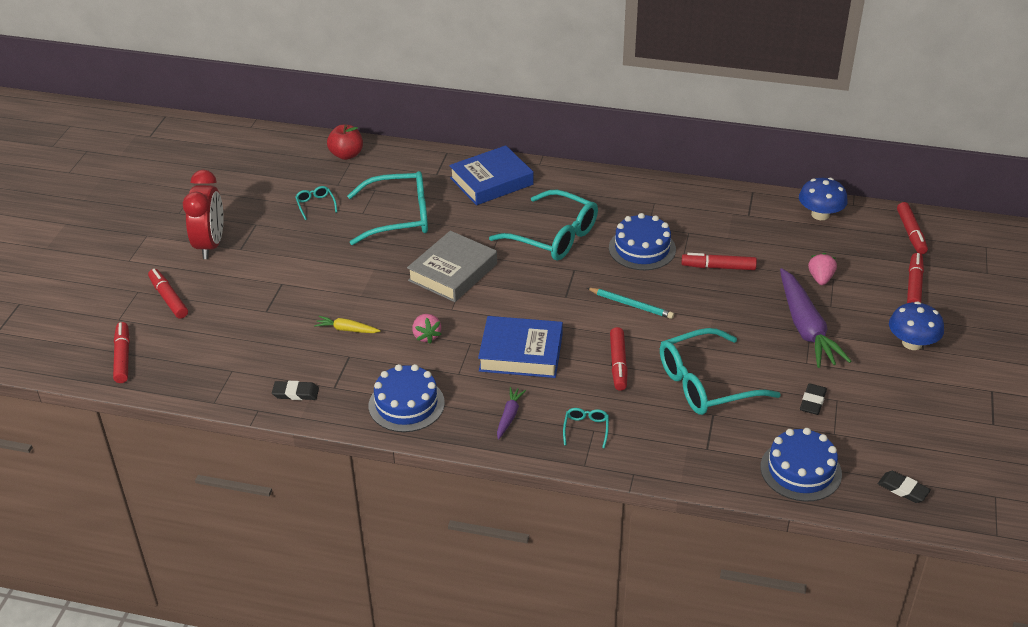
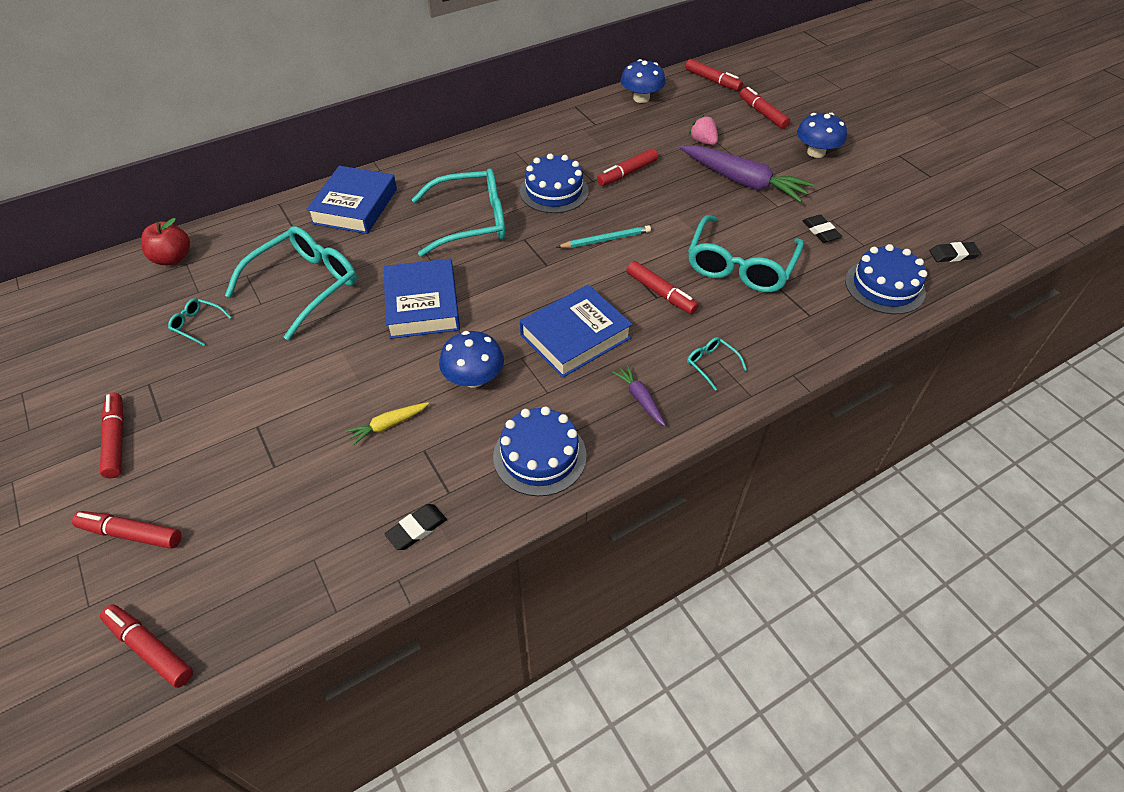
camera: 45 degrees left, 10 degrees up
red clock [183,170,223,259] -> red marker [100,393,124,478]
grey book [407,231,497,302] -> blue book [384,259,460,339]
pink strawberry [412,314,442,344] -> blue mushroom [439,331,504,388]

